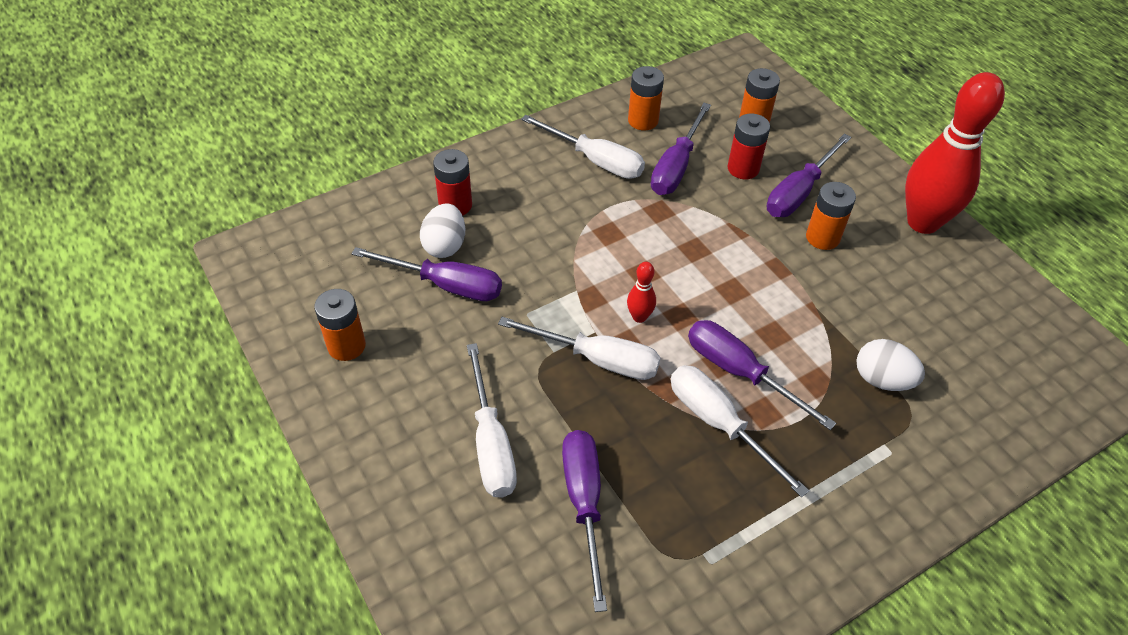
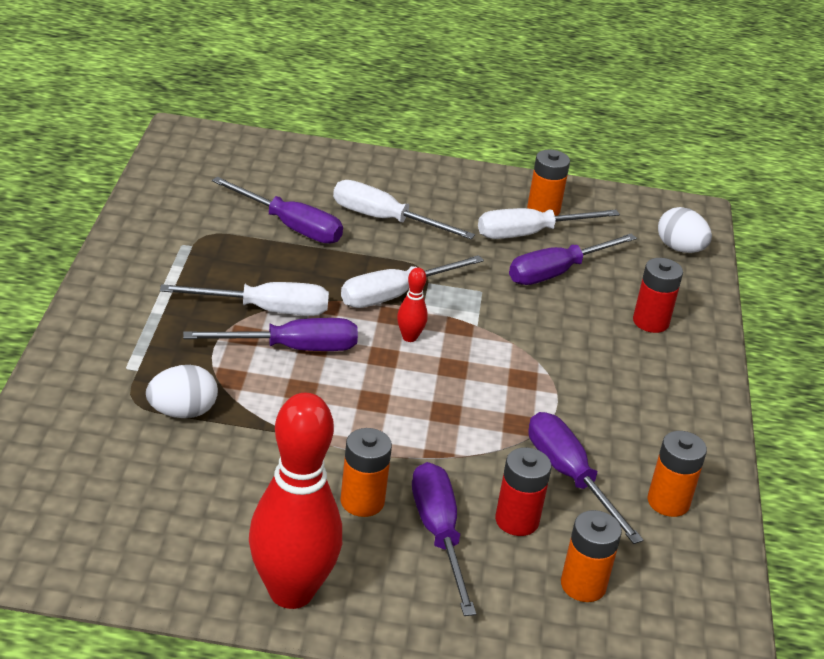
camera: 125 degrees right, 15 degrees down
white egg [420,203,465,258] -> white egg moved to [658,207,712,253]
white screwdriver [521,115,645,179] -> white screwdriver moved to [478,208,620,239]

